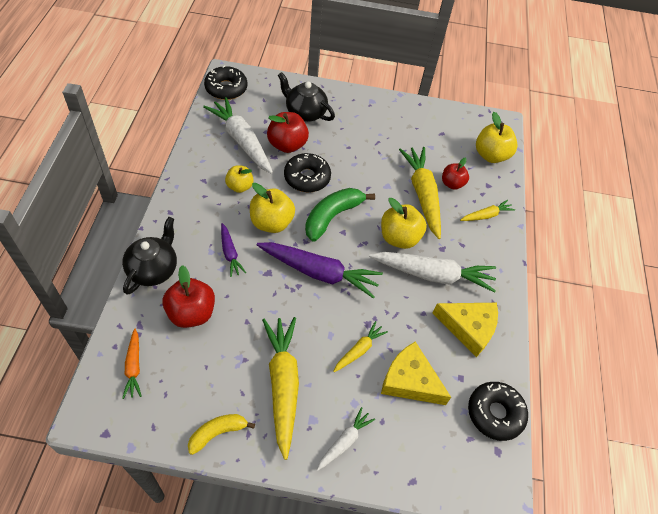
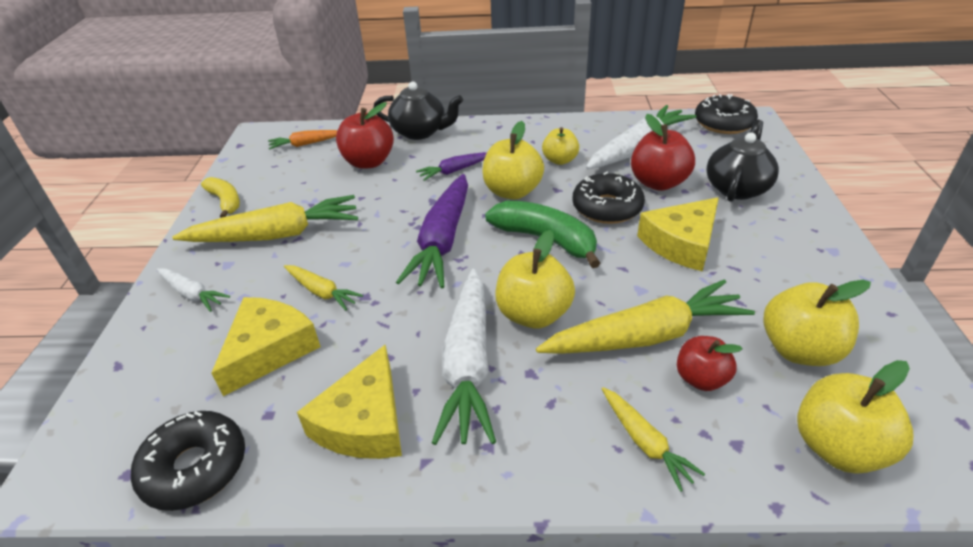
camera: 90 degrees right, 15 degrees down
none -> yellow cheese [637,197,719,271]
none -> yellow apple [764,280,871,366]

